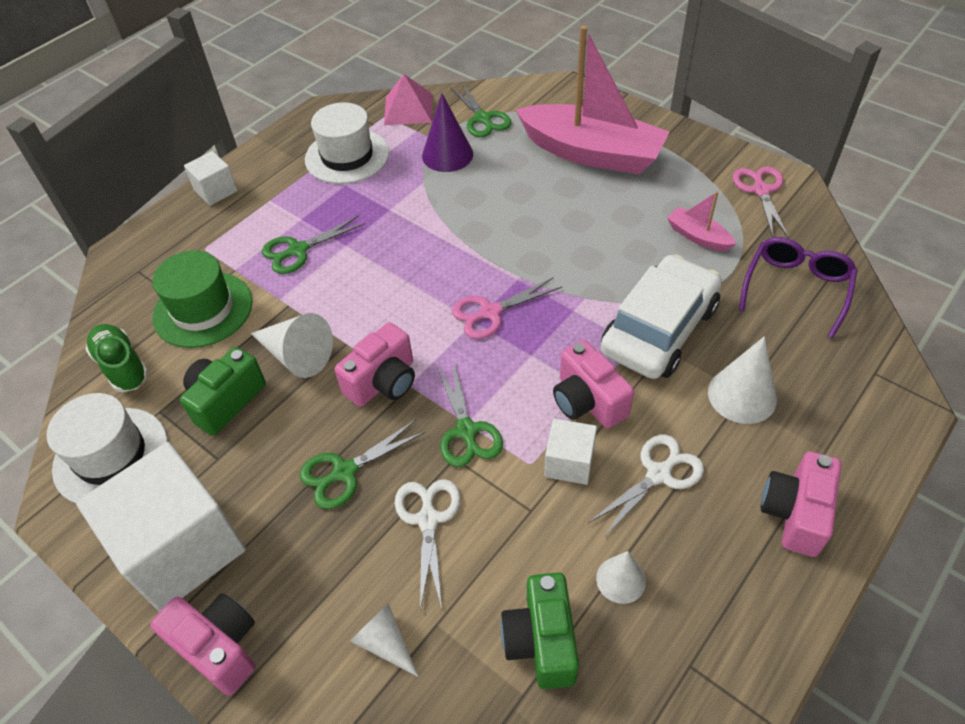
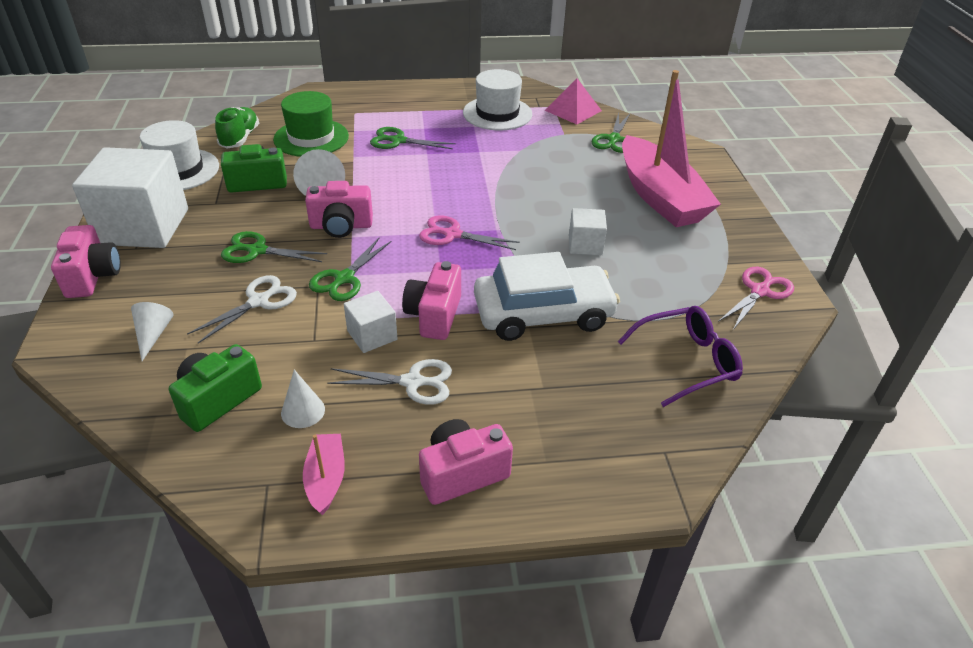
camera: 40 degrees right, 10 degrees down
white cube [184,151,238,206] -> white cube moved to [569,208,607,255]
purple cone [422,93,473,172] -> none
pink boat [667,191,736,251] -> pink boat moved to [303,434,345,515]
white cone [708,336,777,424] -> none

